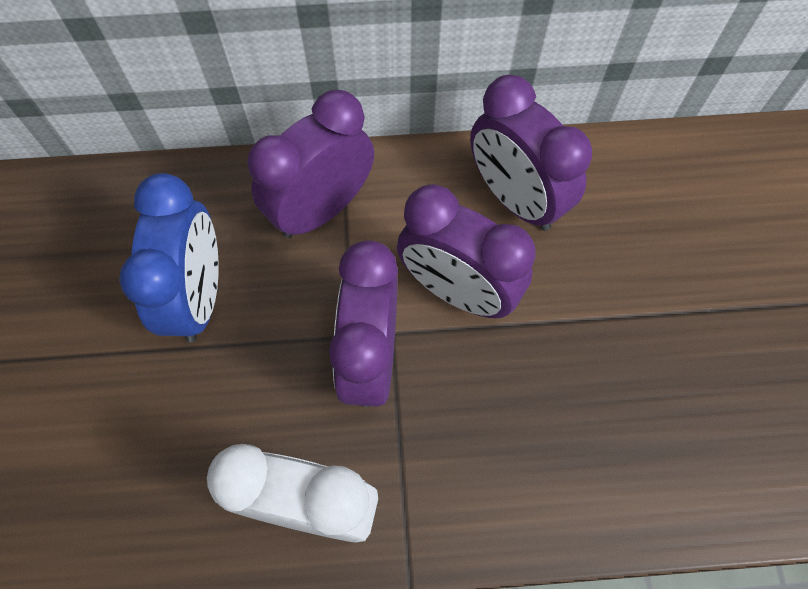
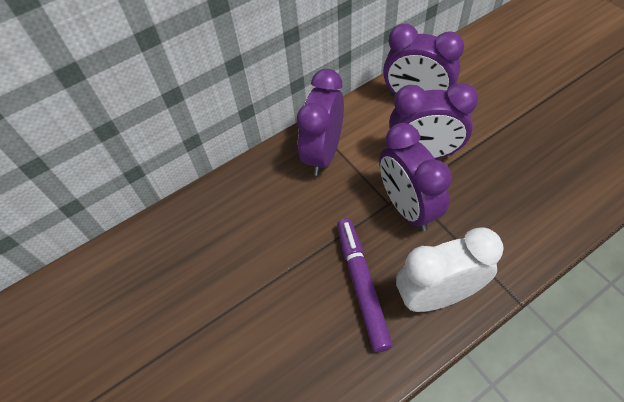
camera: 25 degrees left, 10 degrees down
blue clock [119,173,219,342] -> none
none -> purple marker [337,218,393,352]

